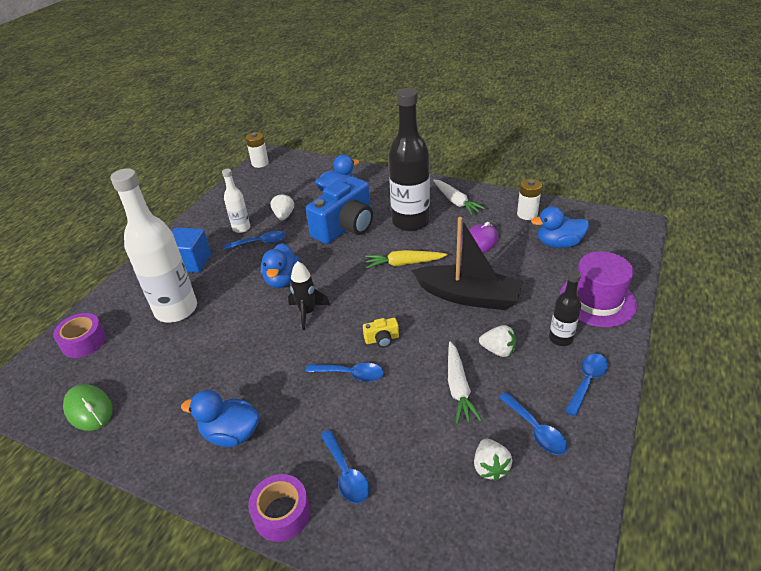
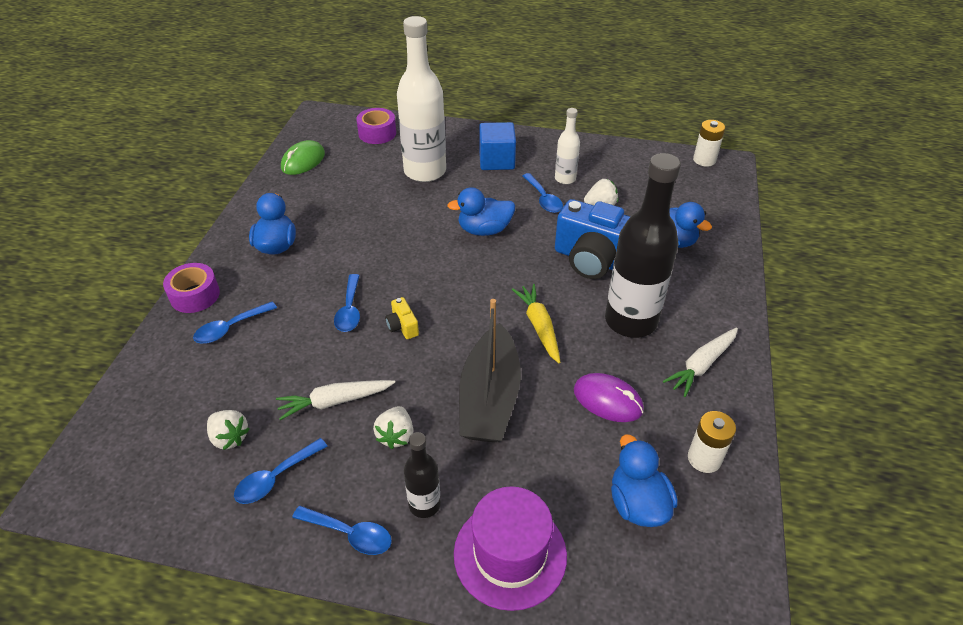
camera: 75 degrees right, 5 degrees up
black rocket [288,261,330,330] -> none
white strawberry [474,439,512,481] -> white strawberry turned 120 degrees counterclockwise [207,410,250,450]

